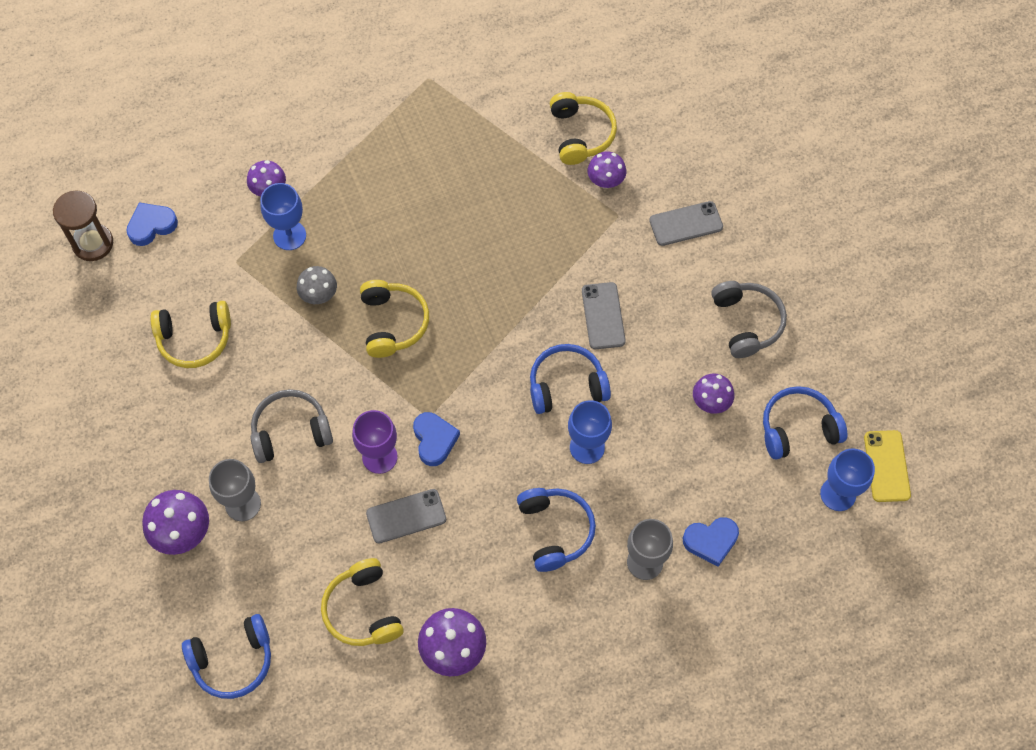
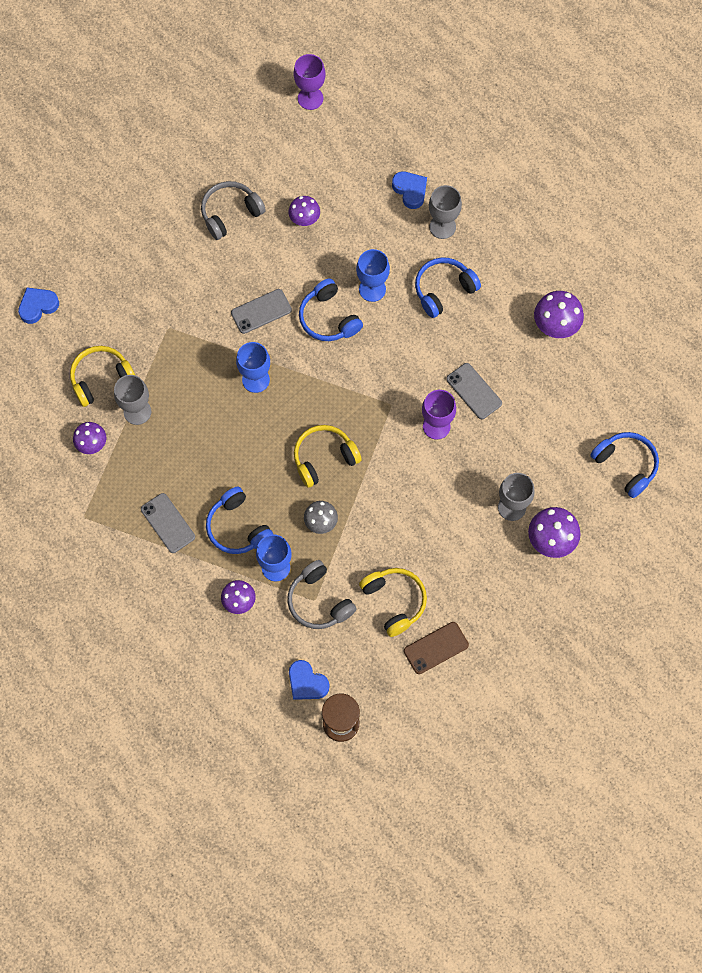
camera: 110 degrees left, 5 degrees up
grey headphones [251,389,333,463] -> grey headphones moved to [287,560,357,629]
yellow headphones [321,558,404,646] -> none
blue heart [413,412,460,466] -> blue heart moved to [18,288,59,324]
purple mushroom [588,152,626,189] -> purple mushroom moved to [73,422,106,454]
grey phone [649,201,723,246] -> grey phone moved to [141,493,195,553]
blue headphones [763,386,847,460] -> blue headphones moved to [206,487,274,554]
blue goblet [820,448,875,511] -> blue goblet moved to [236,342,270,393]
yellow phone [864,430,911,502] -> purple goblet [294,54,325,110]
none -> grey goblet [114,375,151,425]
none -> brown phone [404,622,469,674]

